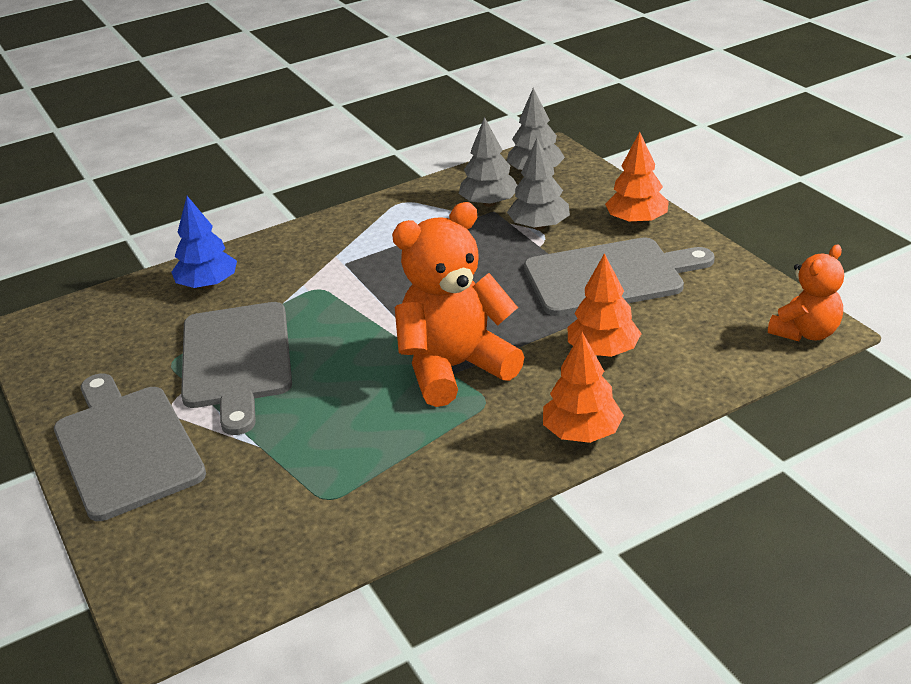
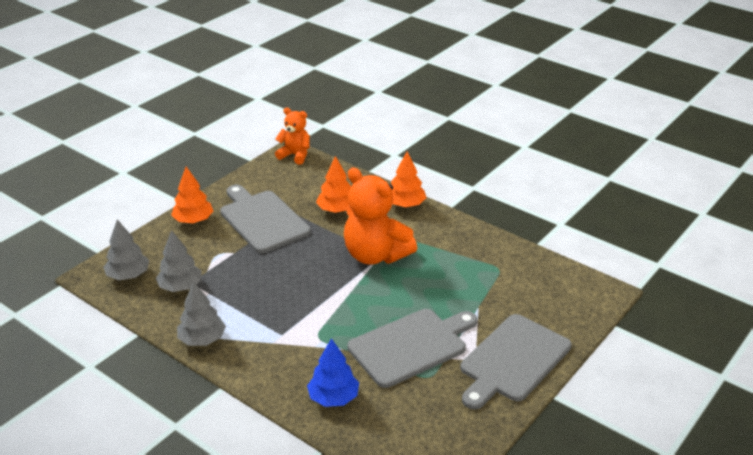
camera: 115 degrees left, 0 degrees up
grey tree [507,138,570,230] -> grey tree moved to [177,282,226,346]

